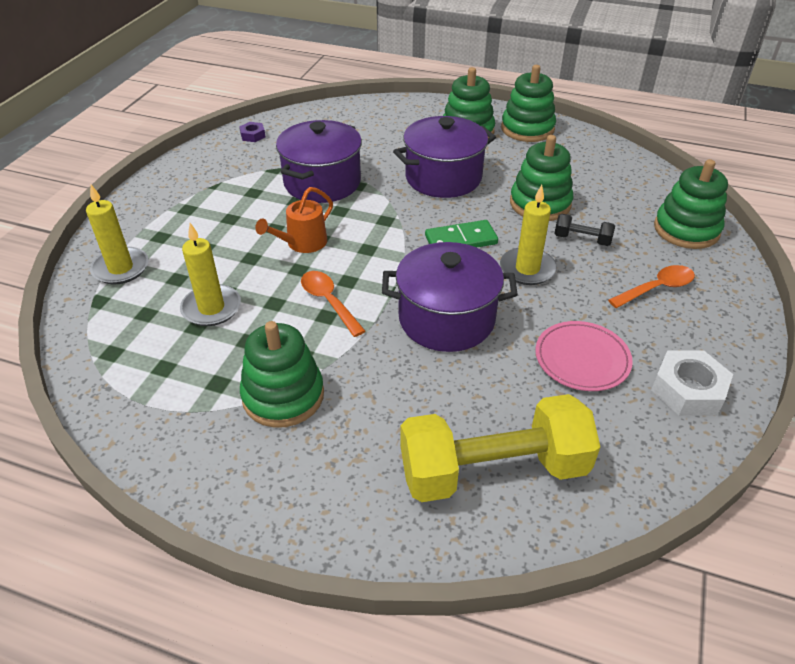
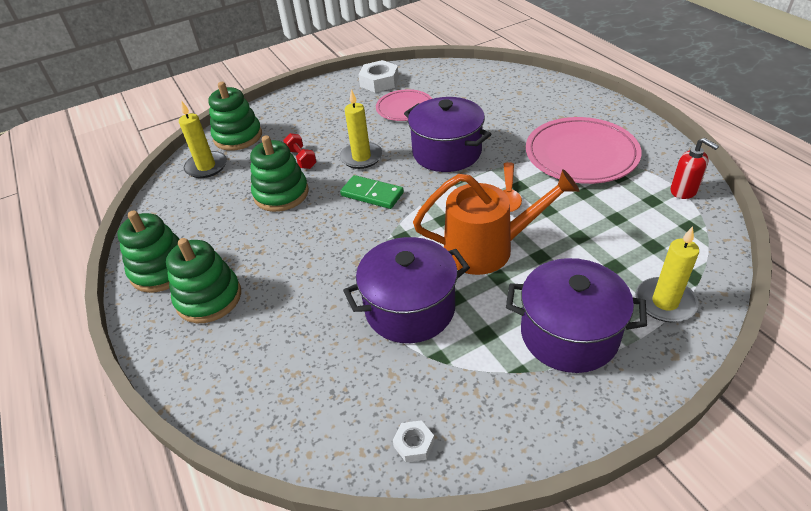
camera: 135 degrees left, 0 degrees up
yellow candle [180,223,241,326] -> yellow candle moved to [179,101,227,178]
purple nut [239,122,266,142] -> white nut [393,420,435,462]
green stacking toy [240,321,324,427] -> pink plate [526,117,642,184]
orange watering can [255,187,333,253] -> orange watering can [413,169,579,275], size x1.73
purple pot [393,116,496,198] -> purple pot moved to [506,258,647,373]
yellow dumbbell [401,394,600,502] -> none
black dumbbell [554,214,615,246] -> red dumbbell [283,133,317,169]
orange spoon [608,265,695,308] -> none
none -> red soap dispenser [671,138,719,199]

